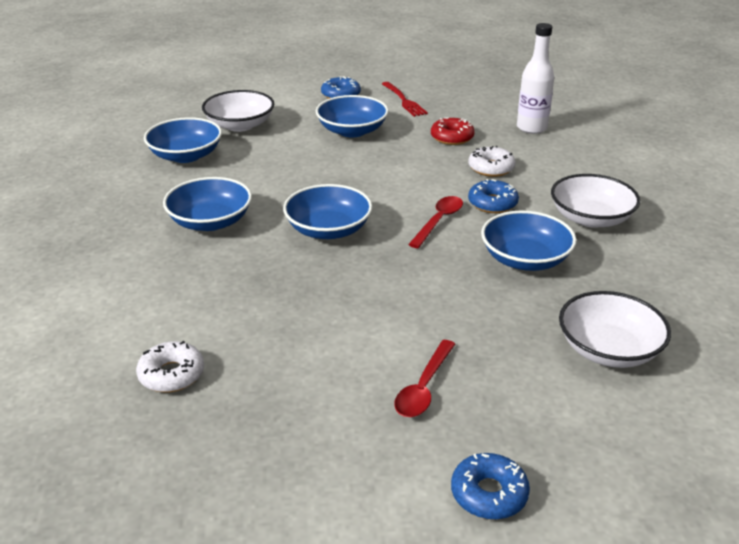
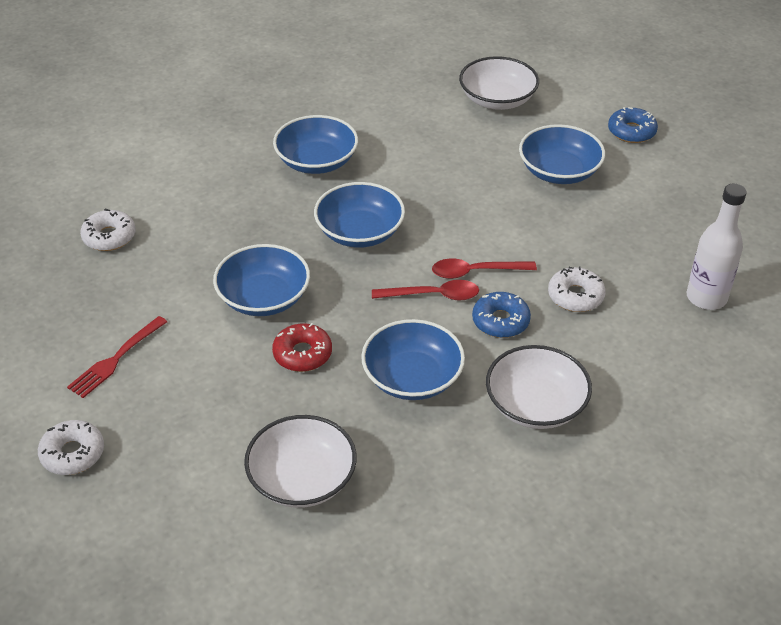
camera: 60 degrees right, 10 degrees up
blue bowl [144,117,222,163] -> blue bowl moved to [213,244,310,316]
red fork [382,82,428,117] -> red fork moved to [67,316,167,398]
red spoon [394,340,455,417] -> red spoon moved to [432,259,537,279]
red donut [431,117,475,145] -> red donut moved to [272,323,332,372]
blue donut [451,453,530,520] -> white donut [38,420,104,475]

